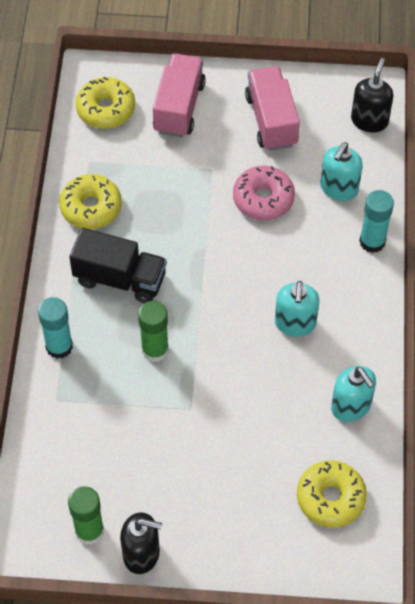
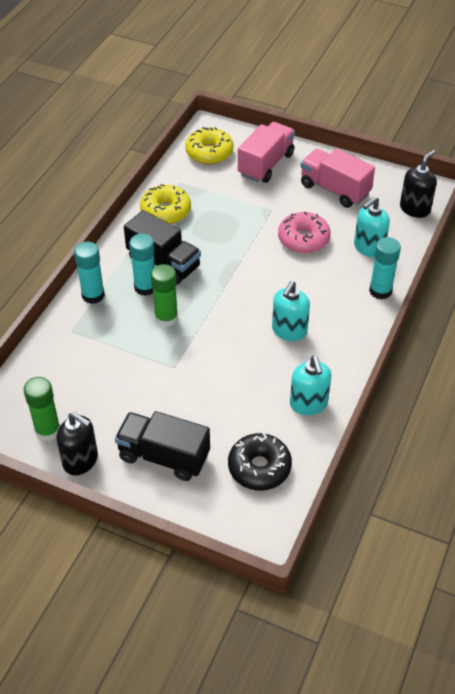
camera: 20 degrees right, 10 degrees down
pink truck [245,66,300,151] -> pink truck turned 60 degrees counterclockwise [301,148,375,208]
yellow donut [297,460,367,528] -> black donut [228,433,292,490]
none -> black truck [115,411,210,481]
none -> turquoise glue stick [129,234,155,296]

